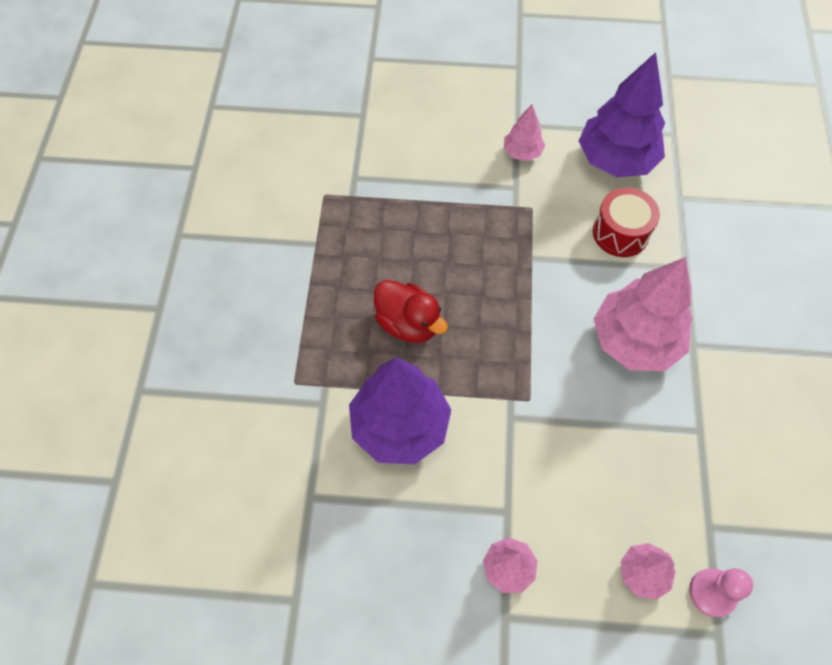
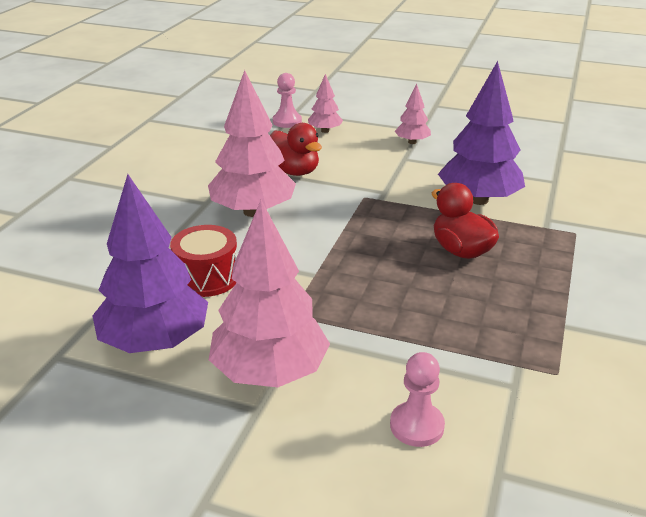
camera: 165 degrees left, 30 degrees down
pink tree [504,104,545,161] -> pink tree [209,200,330,387], size x2.02
none -> red duck [270,123,322,176]
none -> pink pawn [390,352,445,447]

